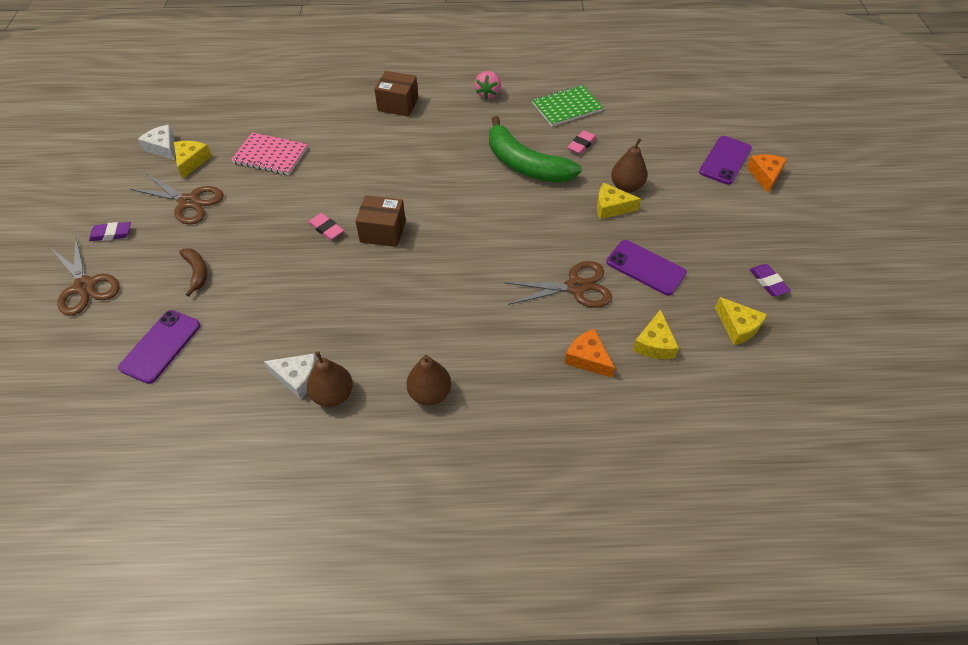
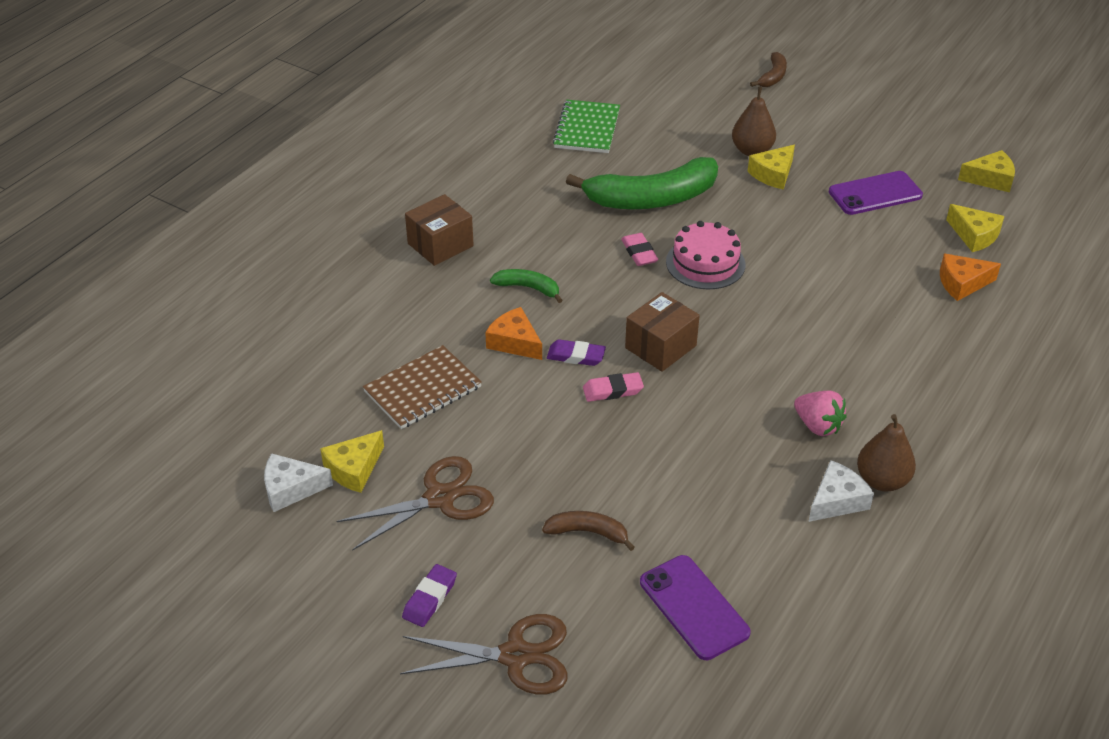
camera: 55 degrees left, 10 degrees down
yellow cheese [174,141,212,179] -> yellow cheese turned 90 degrees counterclockwise [320,430,384,493]
pink notebook [231,132,308,175] -> brown notebook [363,345,482,429]
brown pear [406,355,452,405] -> none
pink strawberry [474,71,501,99] -> pink strawberry moved to [794,391,847,436]
brown scissors [504,261,612,308] -> none
pink eraser [567,130,597,154] -> pink eraser moved to [621,233,659,266]
purple phone [699,136,752,185] -> brown banana [750,52,787,87]
orange cheese [747,154,787,193] -> orange cheese moved to [485,307,542,360]
purple eraser [750,264,791,296] -> purple eraser moved to [547,339,606,366]
none -> green banana [490,269,563,303]
none -> pink cake [666,221,745,290]

